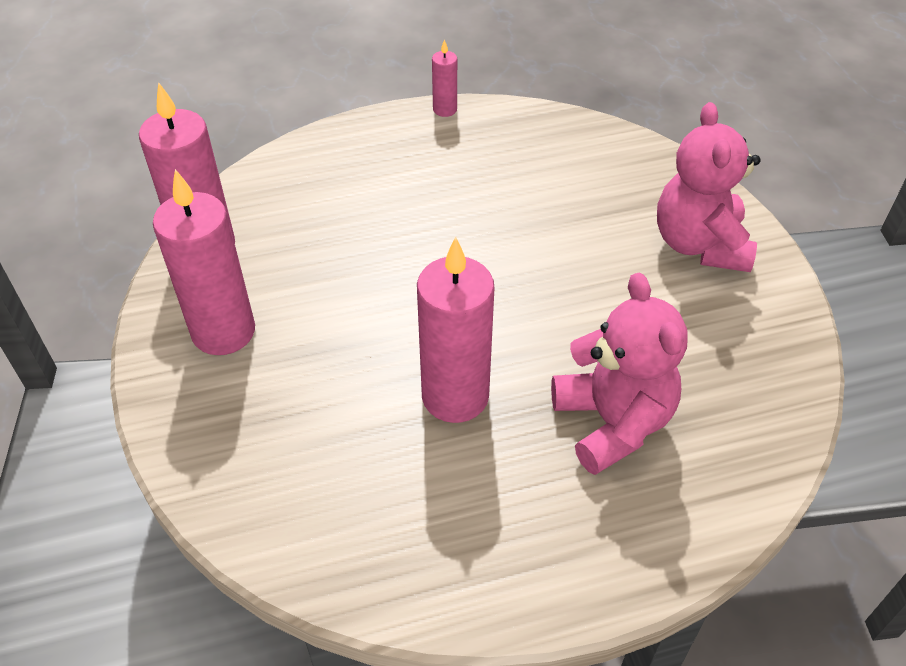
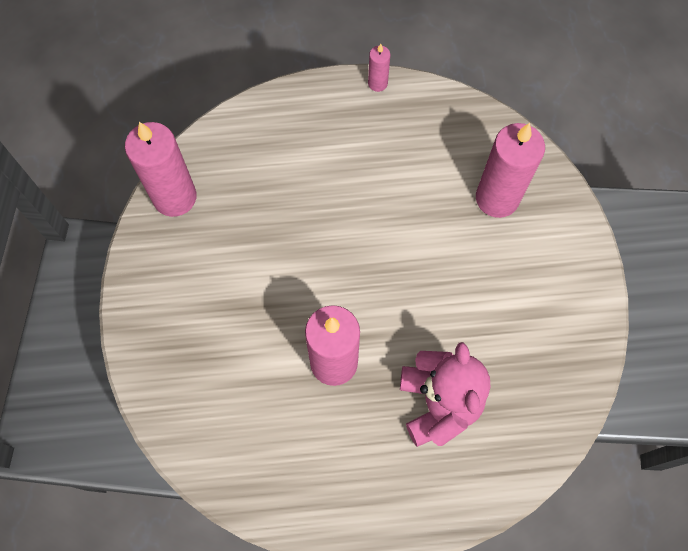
camera: 10 degrees right, 20 degrees up
pink candle [153,169,255,355] -> pink candle moved to [476,123,545,218]
pink teddy bear [657,102,760,272] -> none

